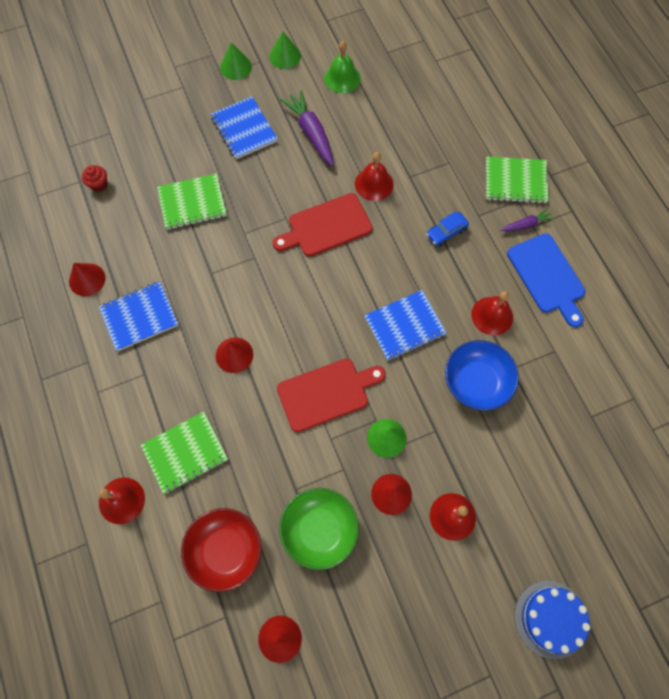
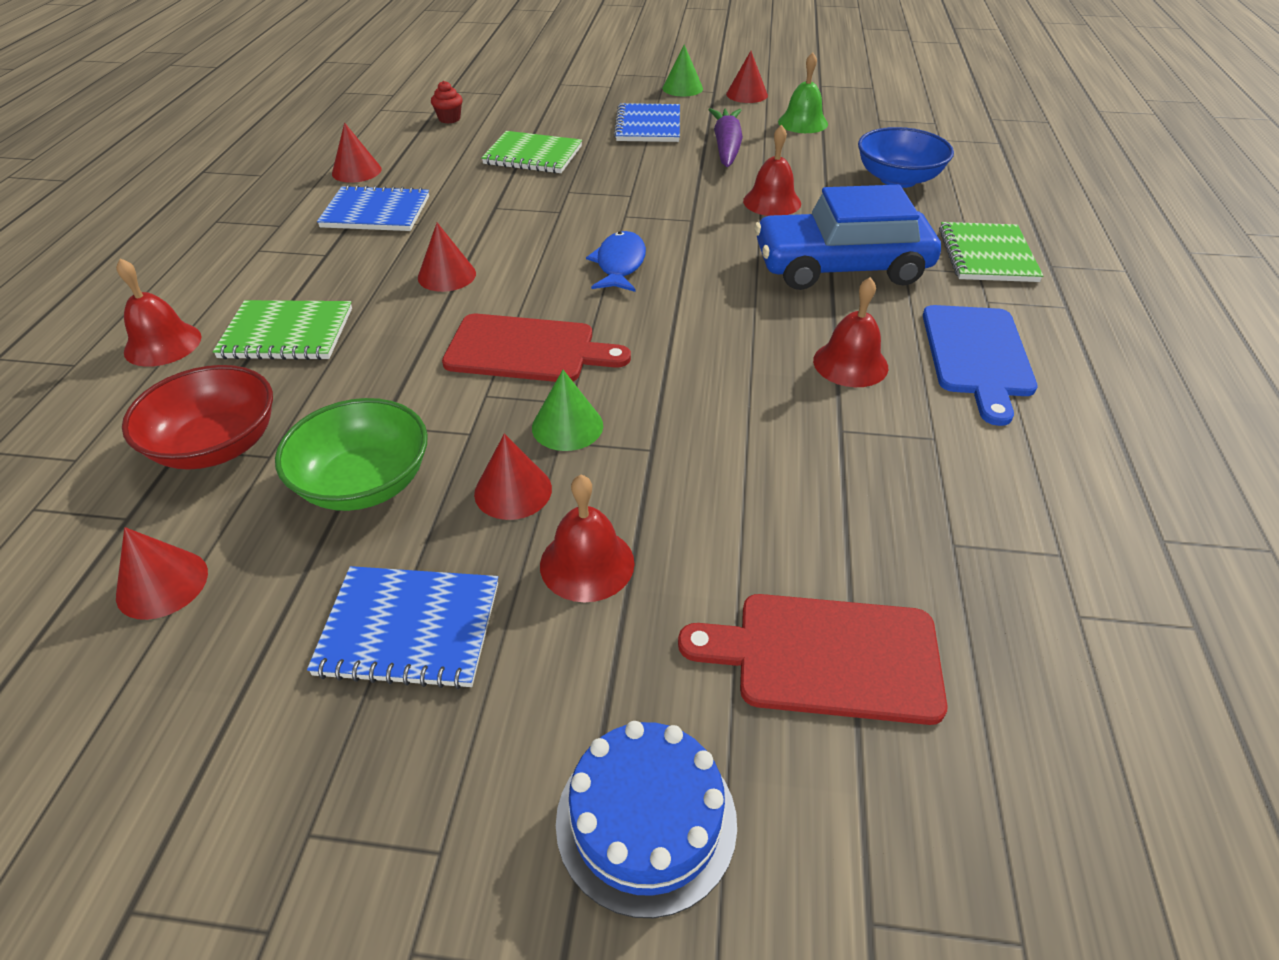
camera: 30 degrees right, 25 degrees down
green cone [269,32,301,69] -> red cone [726,51,768,103]
red cutting board [273,193,373,257] -> red cutting board moved to [678,594,948,725]
blue notebook [364,290,447,361] -> blue notebook moved to [307,566,498,689]
blue car [426,212,469,247] -> blue car [755,185,941,290], size x2.49
blue bowl [445,340,519,411] -> blue bowl moved to [858,127,954,188]
green notebook [486,157,549,204] -> green notebook turned 60 degrees clockwise [939,222,1043,282]
purple carrot [501,208,555,231] -> none
none -> blue fish [586,231,646,292]

